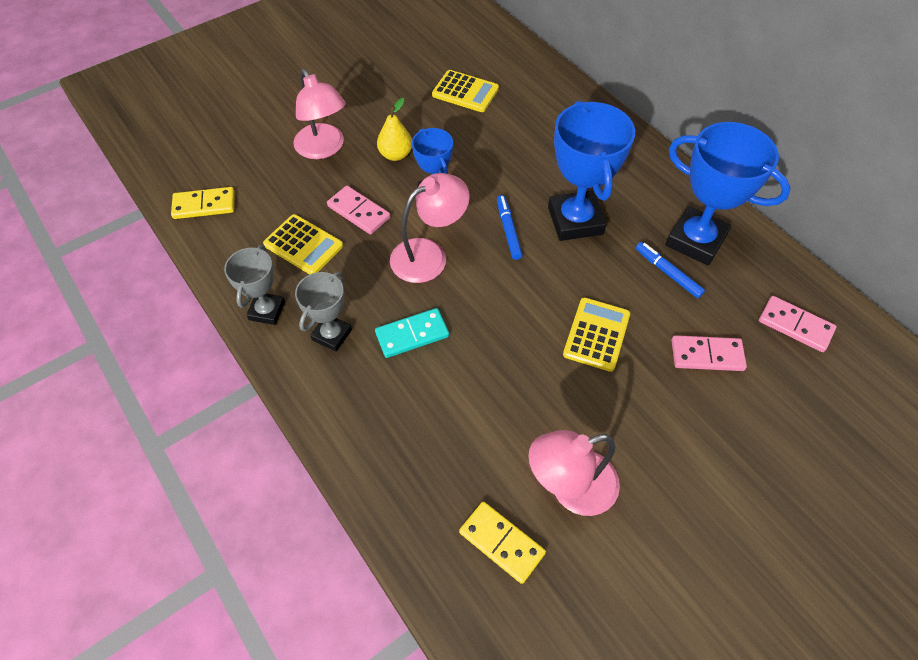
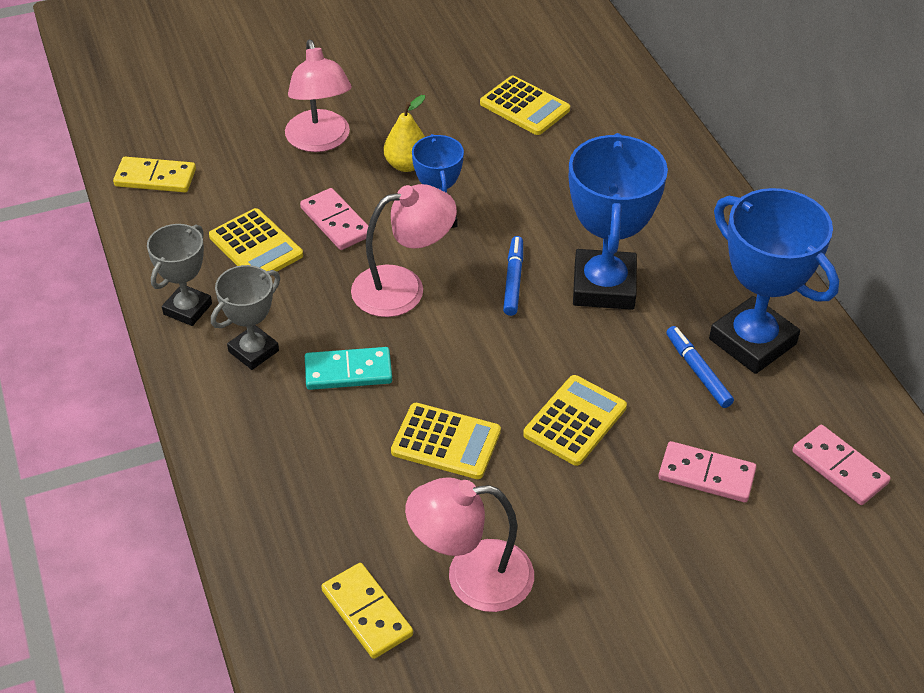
camera: 15 degrees right, 10 degrees down
none -> yellow calculator [391,403,501,479]

